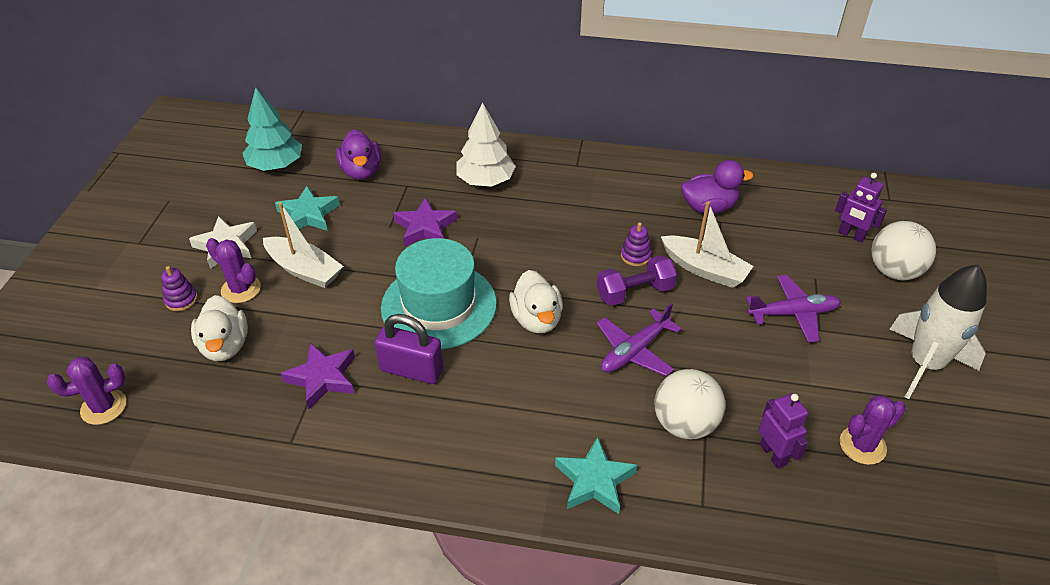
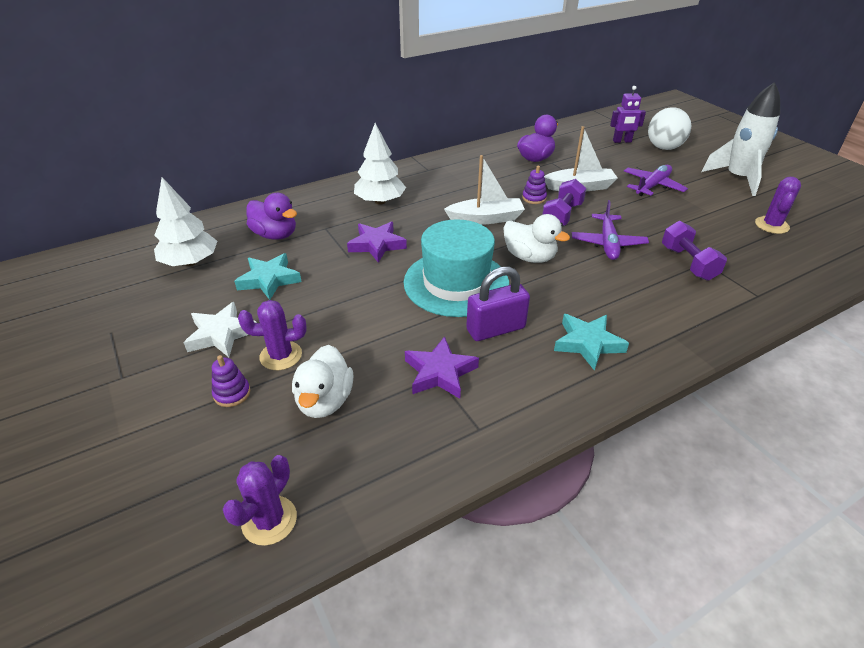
camera: 40 degrees left, 5 degrees down
white duck [191,295,248,361] -> white duck turned 60 degrees clockwise [292,345,353,418]
turquoise tree [242,87,302,171] -> white tree [154,177,217,266]
white boat [263,202,343,288] -> white boat moved to [444,155,525,225]
turquoise star [555,437,637,514] -> turquoise star moved to [554,314,629,371]
white ball [654,369,725,440] -> purple dumbbell [662,221,727,281]
purple robot [759,393,808,469] -> none

